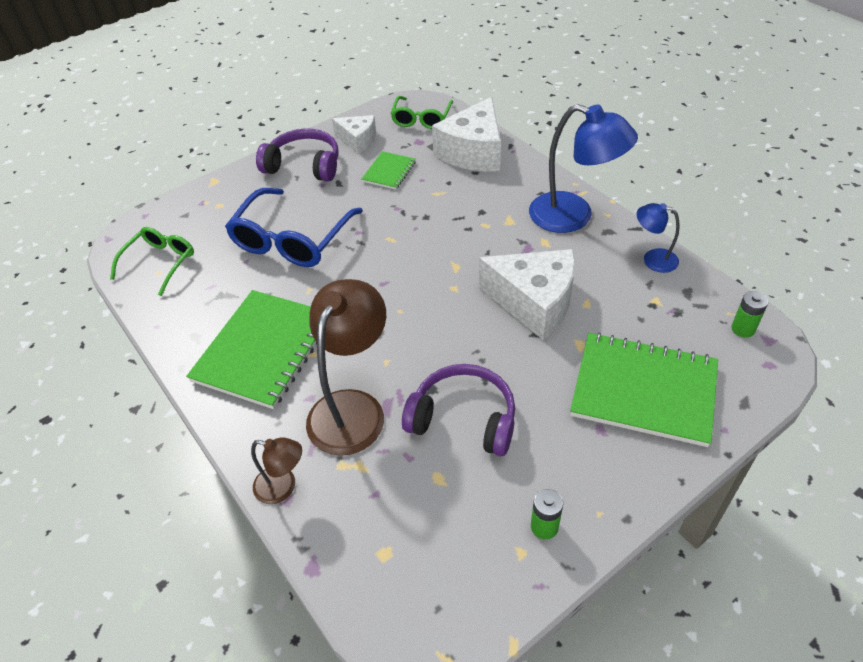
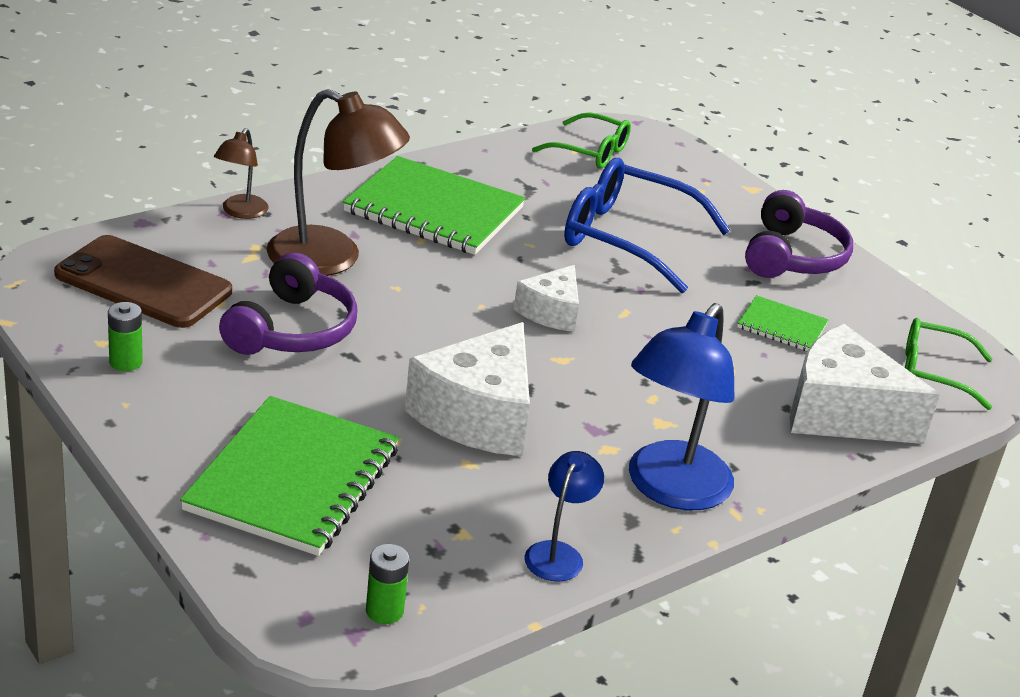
camera: 85 degrees right, 15 degrees down
white cheese [332,115,376,154] -> white cheese moved to [514,265,579,332]
none -> brown phone [54,235,232,328]

